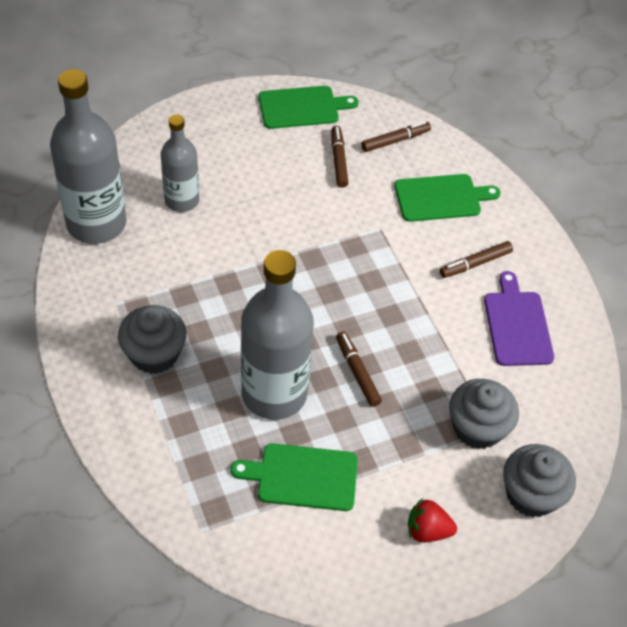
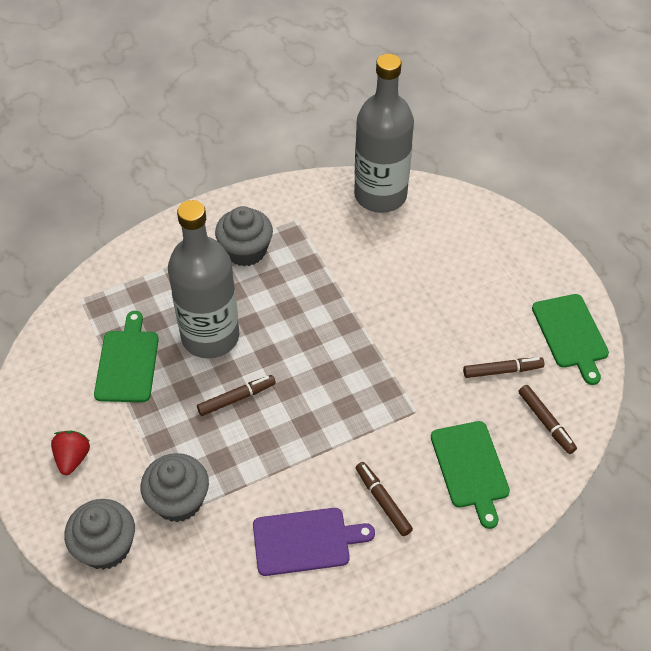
camera: 90 degrees right, 0 degrees up
grey bottle [161,115,199,212] -> none

